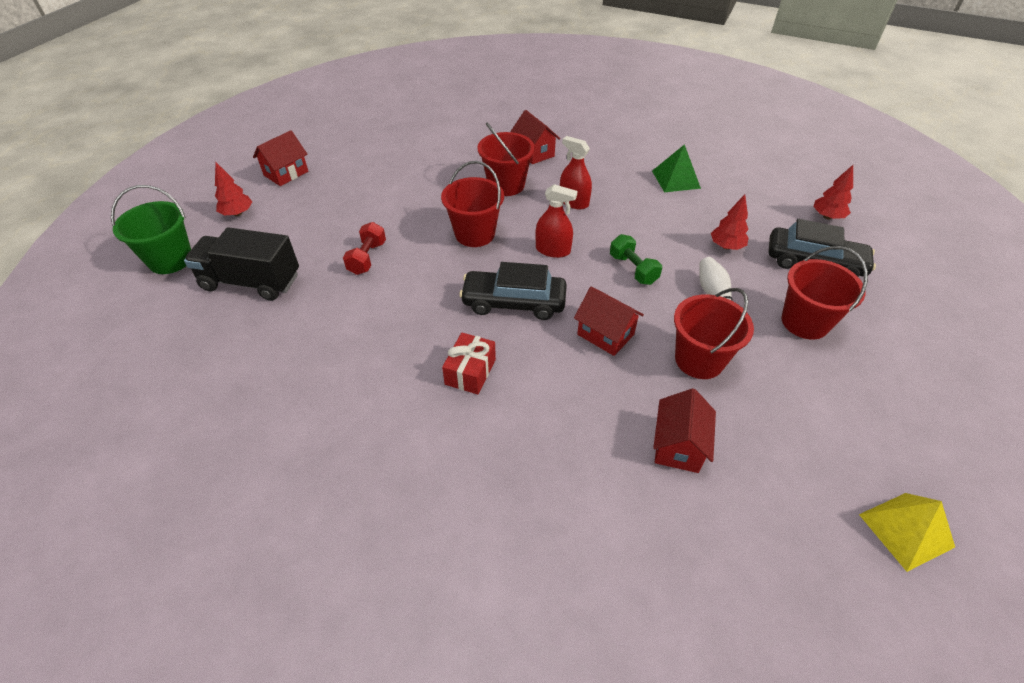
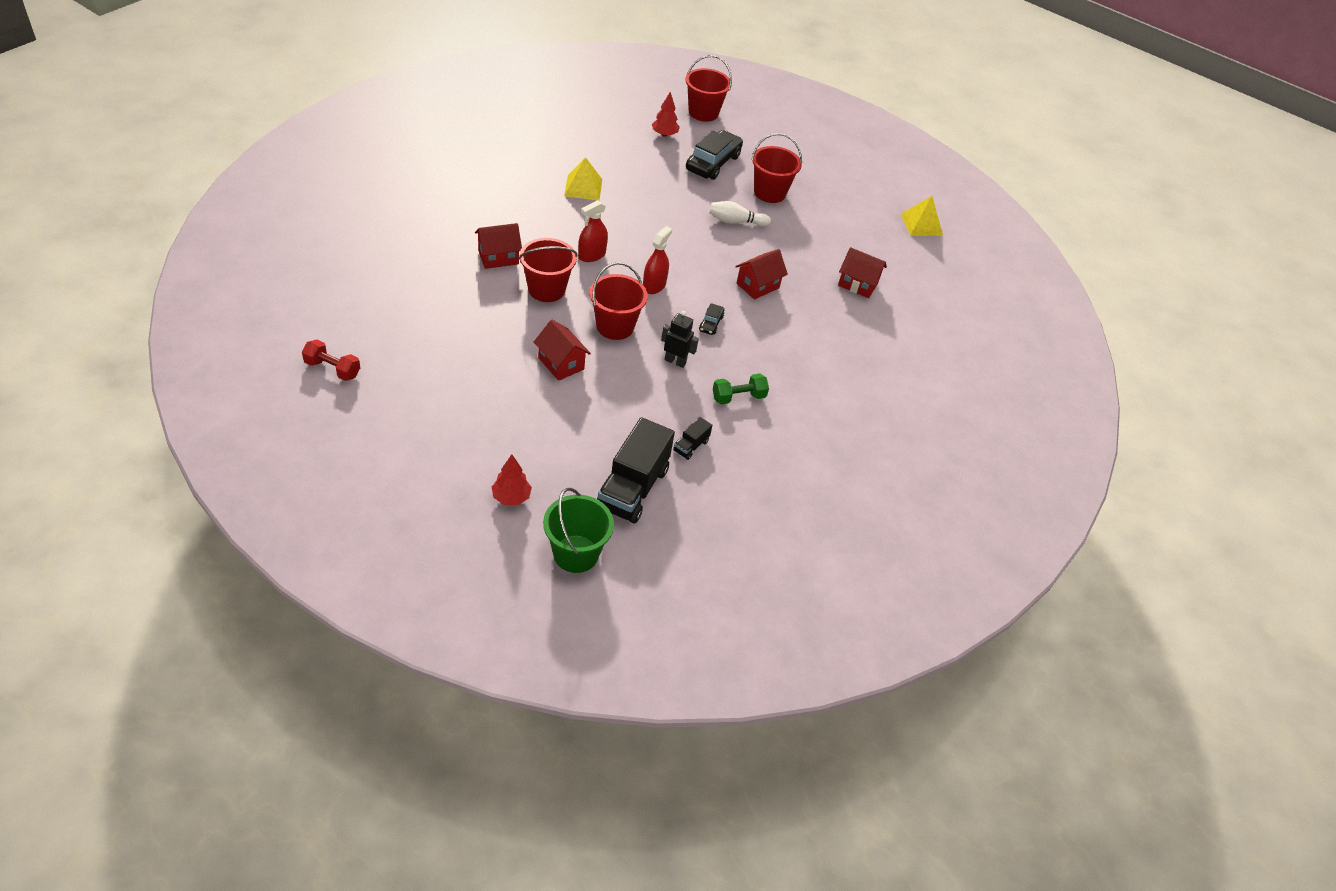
camera: 85 degrees left, 0 degrees up
red house [253,130,308,186] -> red house moved to [534,320,591,381]
red dumbbell [343,222,386,275] -> red dumbbell moved to [302,340,360,381]
red gift [442,333,496,394] -> none
black car [459,262,567,320] -> black car [699,303,724,335], size x0.47
green dumbbell [610,234,662,285] -> green dumbbell moved to [713,374,769,404]
green pyramid [652,144,701,192] -> yellow pyramid [564,157,602,200]
red bucket [674,288,754,379] -> red bucket moved to [685,55,732,122]
red tree [711,194,749,250] -> none
none -> black robot [661,311,699,368]
none -> black truck [673,417,712,460]

